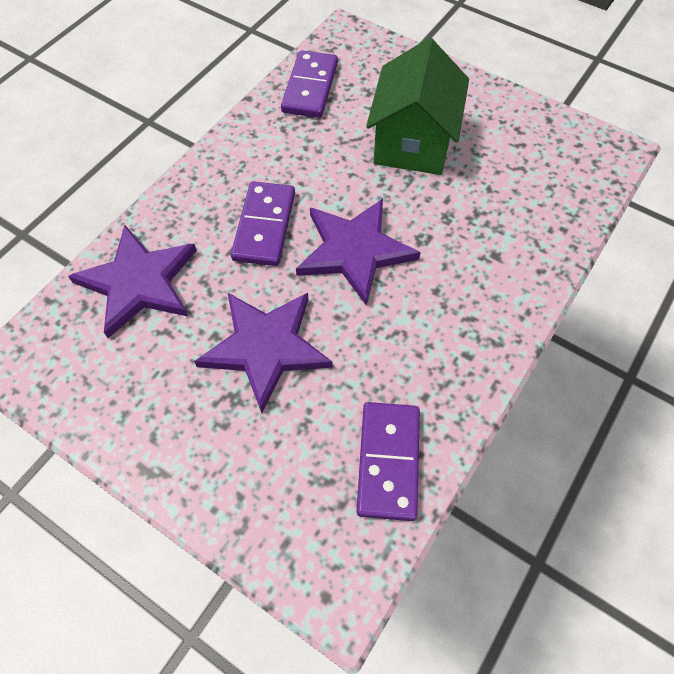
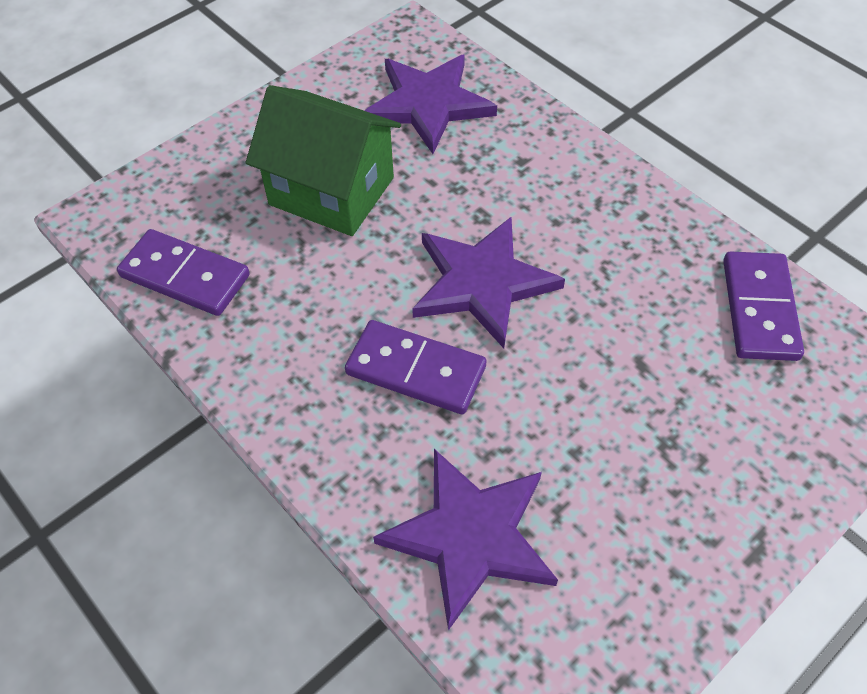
camera: 75 degrees left, 5 degrees down
purple star [194,292,333,413] -> purple star moved to [365,55,497,154]
purple domino [356,402,420,521] -> purple domino turned 75 degrees clockwise [723,251,804,361]

